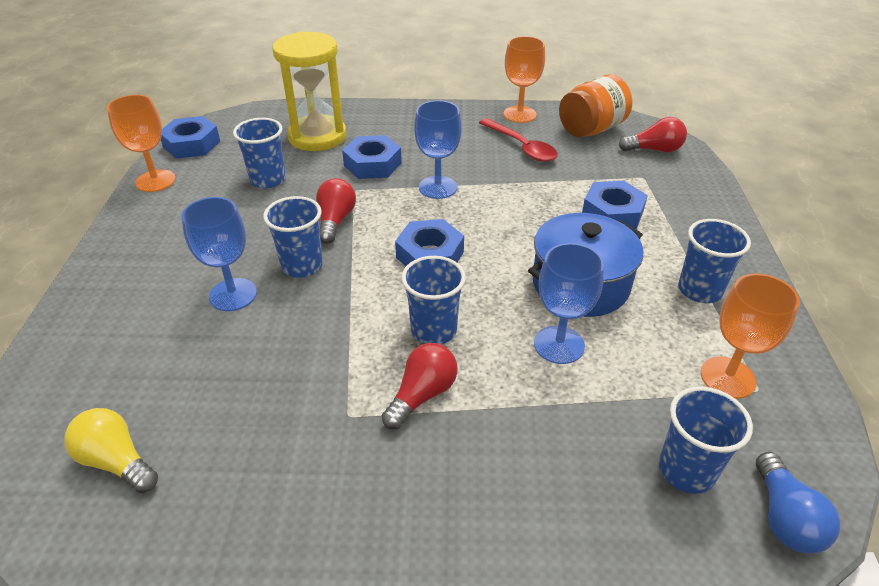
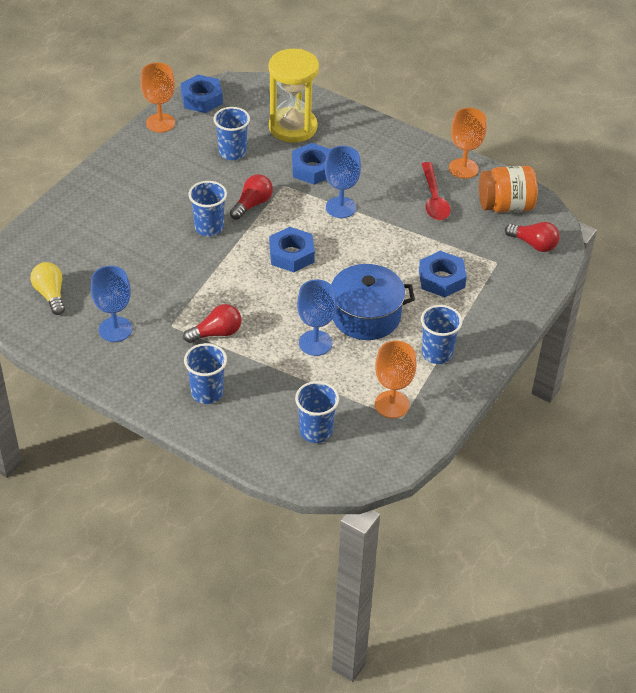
camera: 30 degrees right, 5 degrees up
blue goblet [181,197,257,311] -> blue goblet moved to [91,266,132,342]
blue cup [401,256,466,344] -> blue cup moved to [184,343,227,404]
blue light bulb [756,452,841,554] -> none

